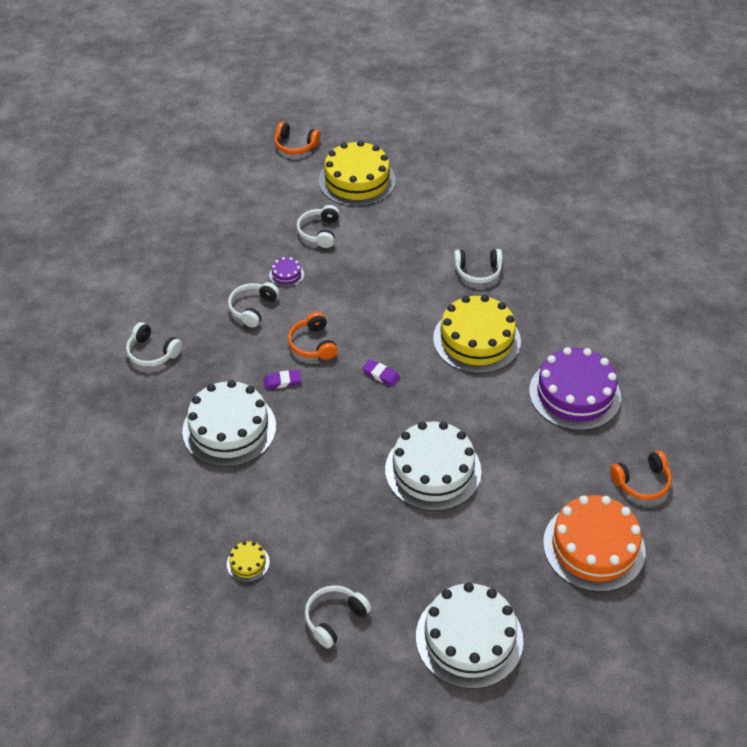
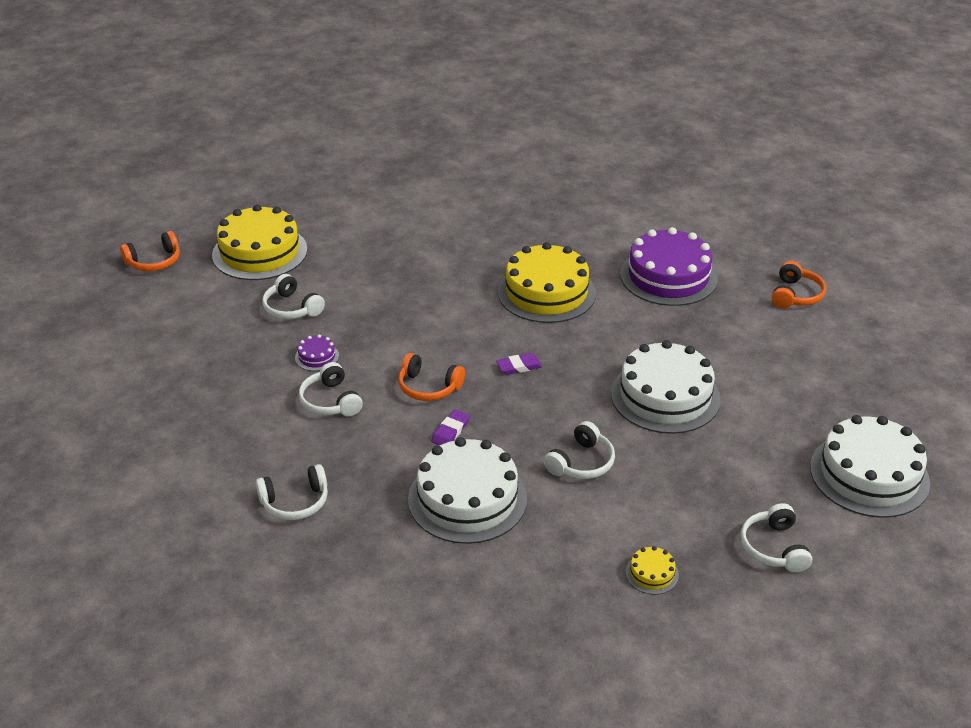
camera: 50 degrees left, 10 degrees down
white headphones [454,249,503,284] -> white headphones moved to [544,421,615,479]
orange cake [543,495,645,592] -> none

